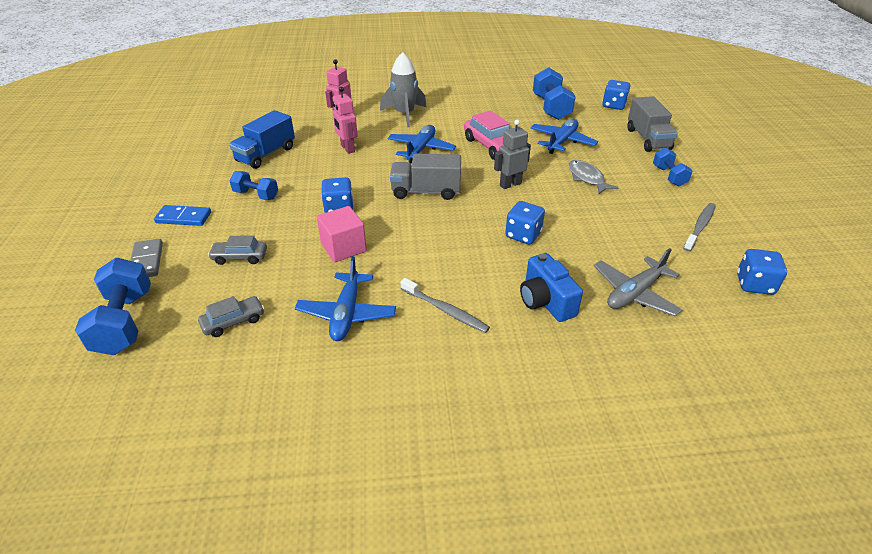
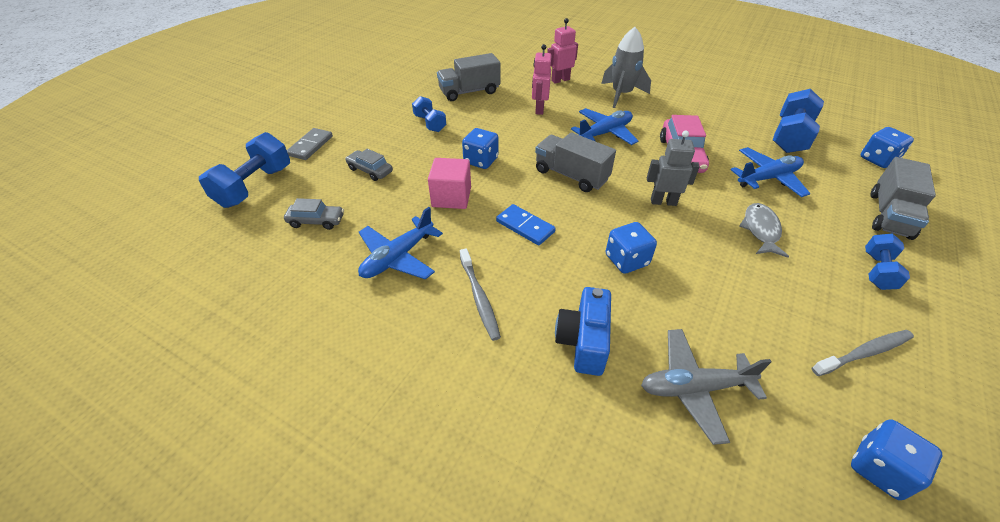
camera: 35 degrees right, 5 degrees up
blue domino [154,205,211,226] -> blue domino moved to [496,204,556,246]
blue truck [229,110,295,169] -> grey truck [437,53,500,101]

